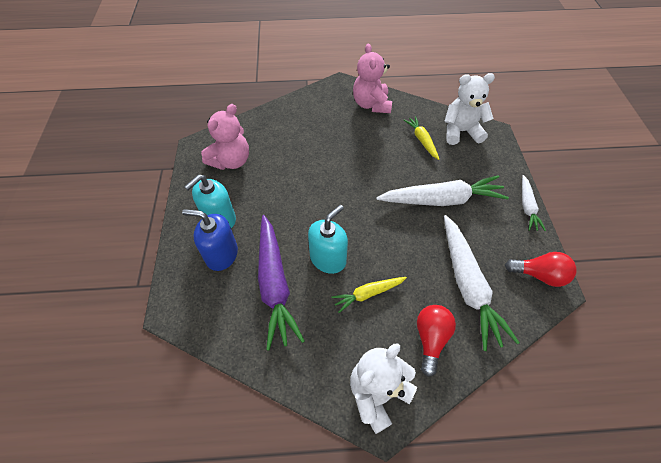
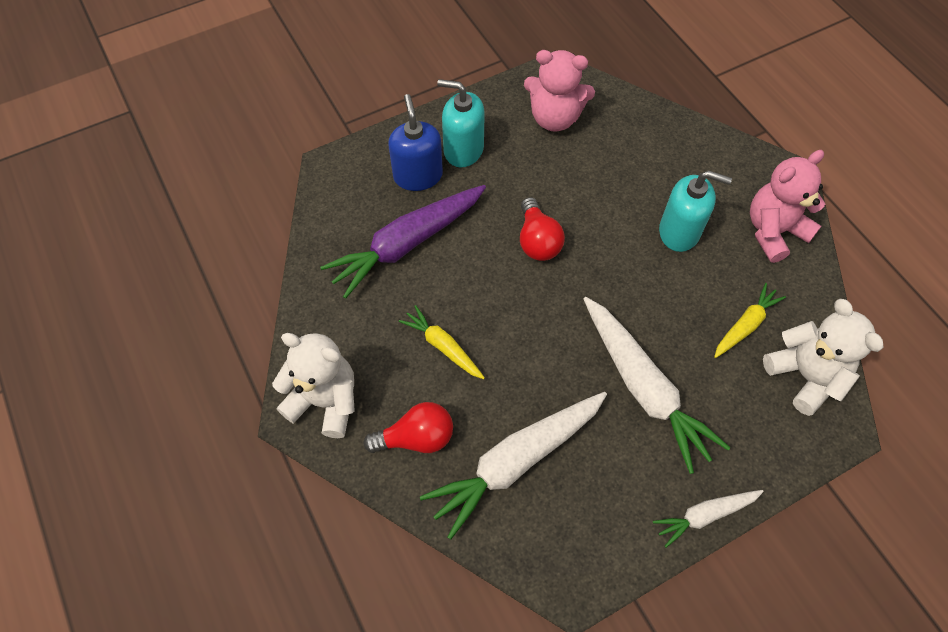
camera: 65 degrees right, 5 degrees up
turquoise soap dispenser [308,205,348,274] -> turquoise soap dispenser moved to [659,170,732,252]
red light bulb [505,252,577,287] -> red light bulb moved to [520,197,565,261]

